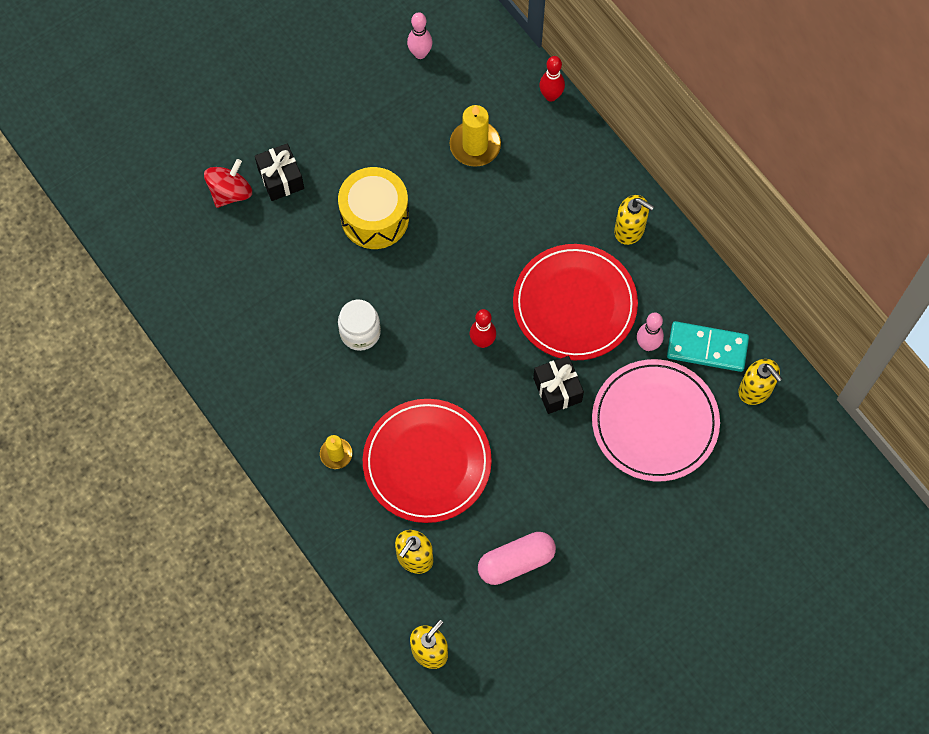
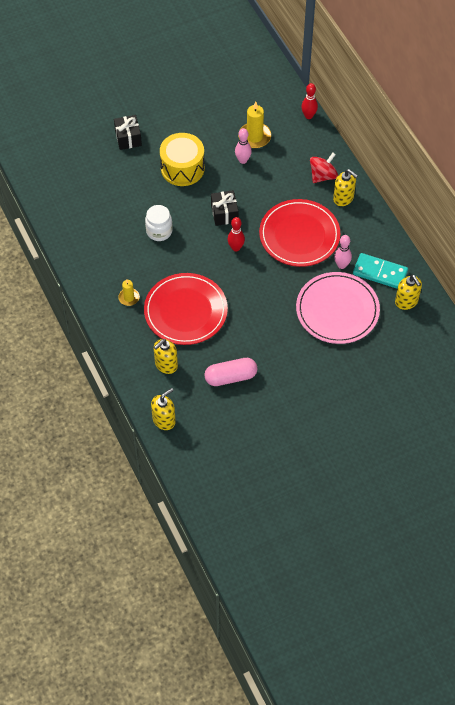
camera: 10 degrees right, 10 degrees down
red spinning top [204,159,252,208] -> red spinning top moved to [310,153,338,183]
pink bowling pin [407,12,432,59] -> pink bowling pin moved to [235,128,252,164]
black gift [533,356,584,414] -> black gift moved to [211,190,238,226]

